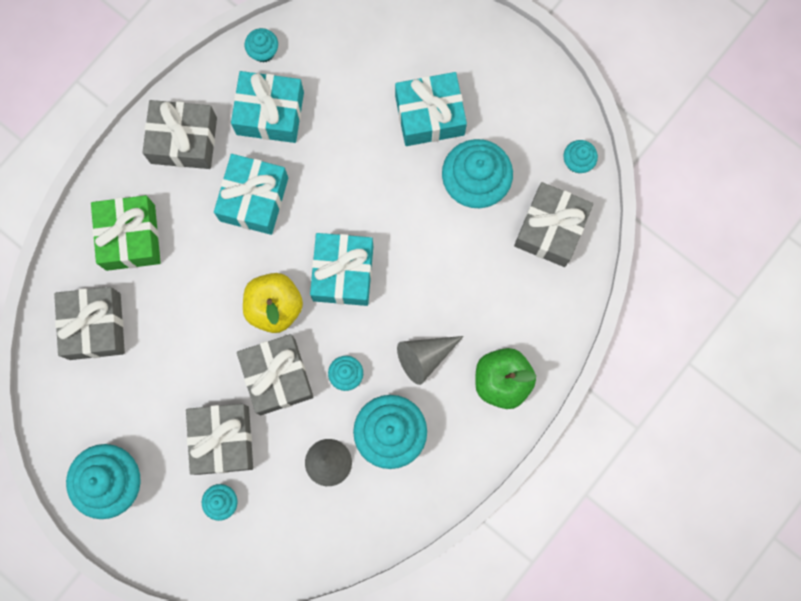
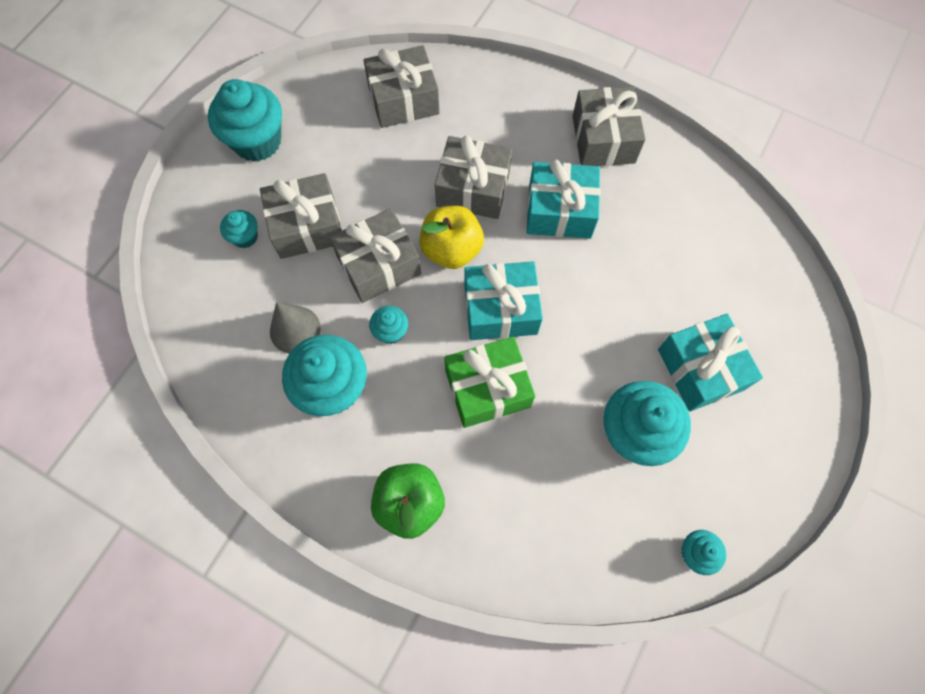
camera: 80 degrees right, 10 degrees down
green gift [91,195,161,271] -> green gift moved to [444,336,535,428]
turquoise gift [231,71,304,143] -> none
turquoise cupcake [245,28,278,63] -> none
grey cone [397,336,464,385] -> none
grey gift [514,182,593,267] -> grey gift moved to [435,136,512,219]

